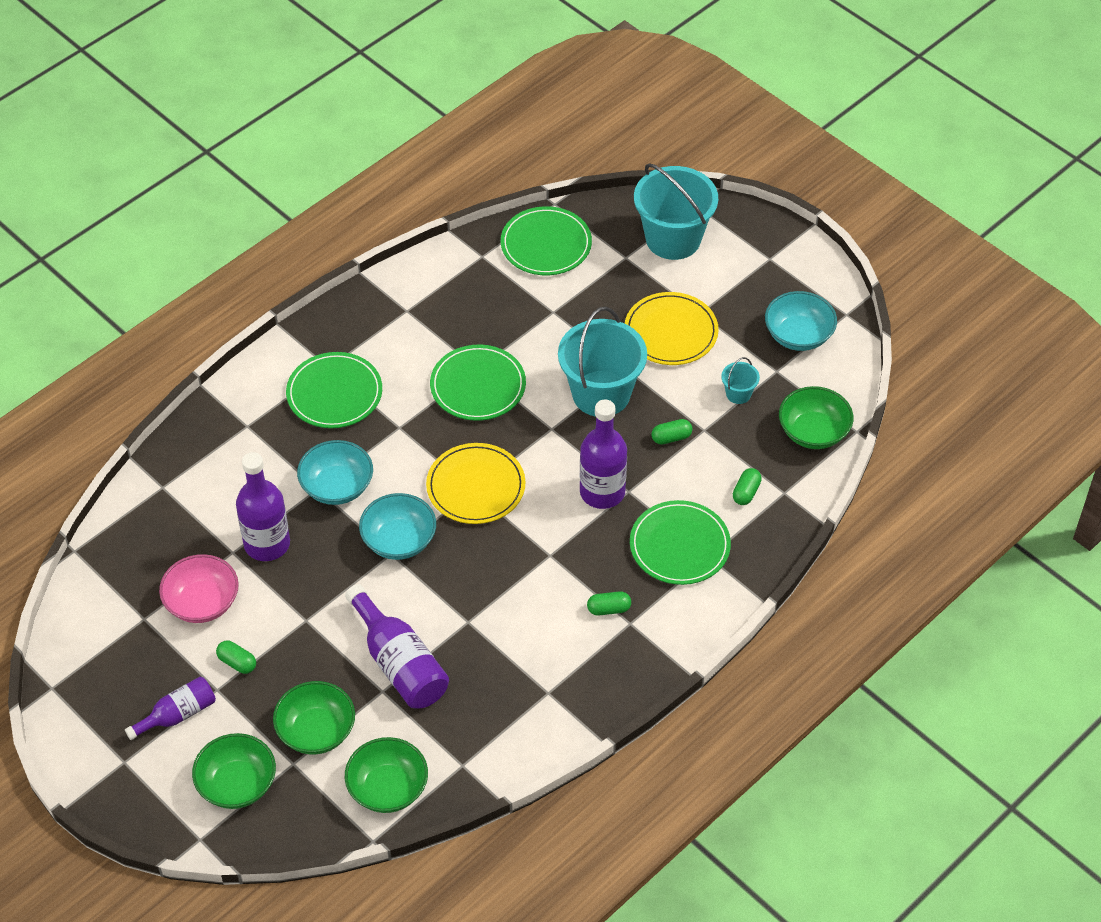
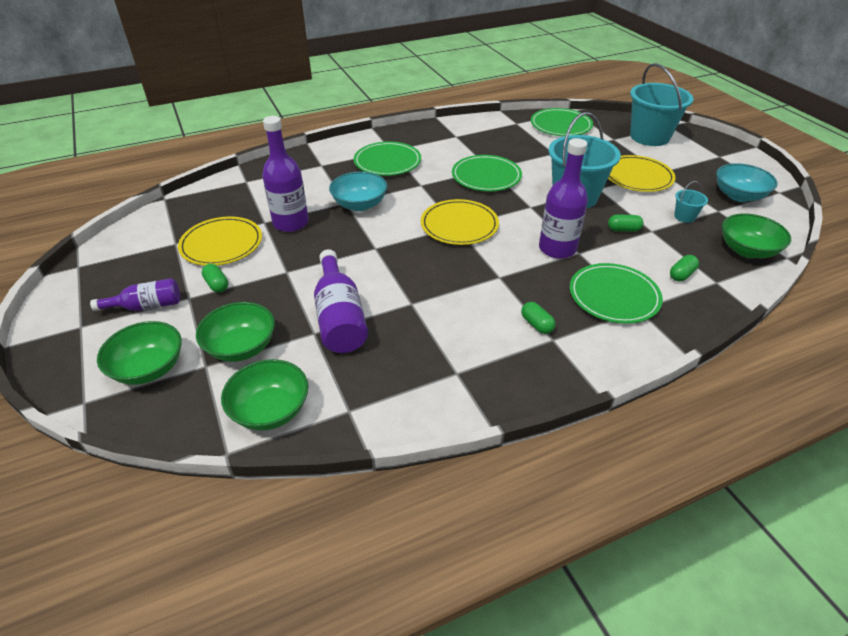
camera: 20 degrees right, 10 degrees down
pink bowl [159,554,239,623] -> yellow plate [178,216,262,266]
turquoise bowl [359,493,436,560] -> none
green capsule [587,591,631,615] -> green capsule turned 45 degrees clockwise [521,302,555,334]

